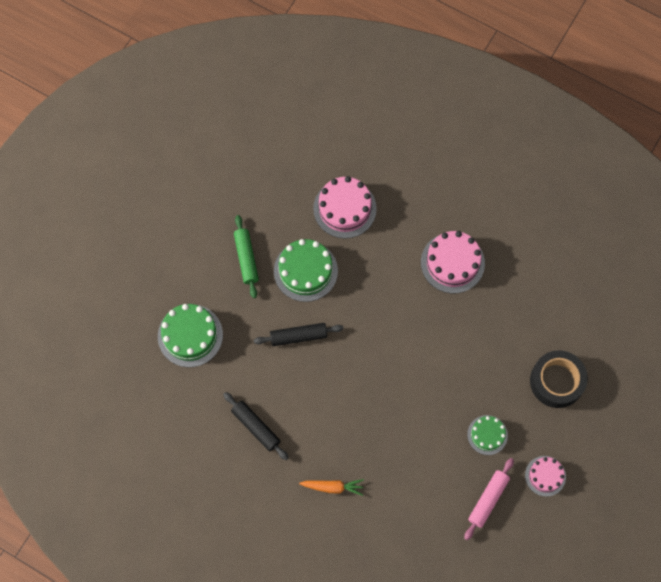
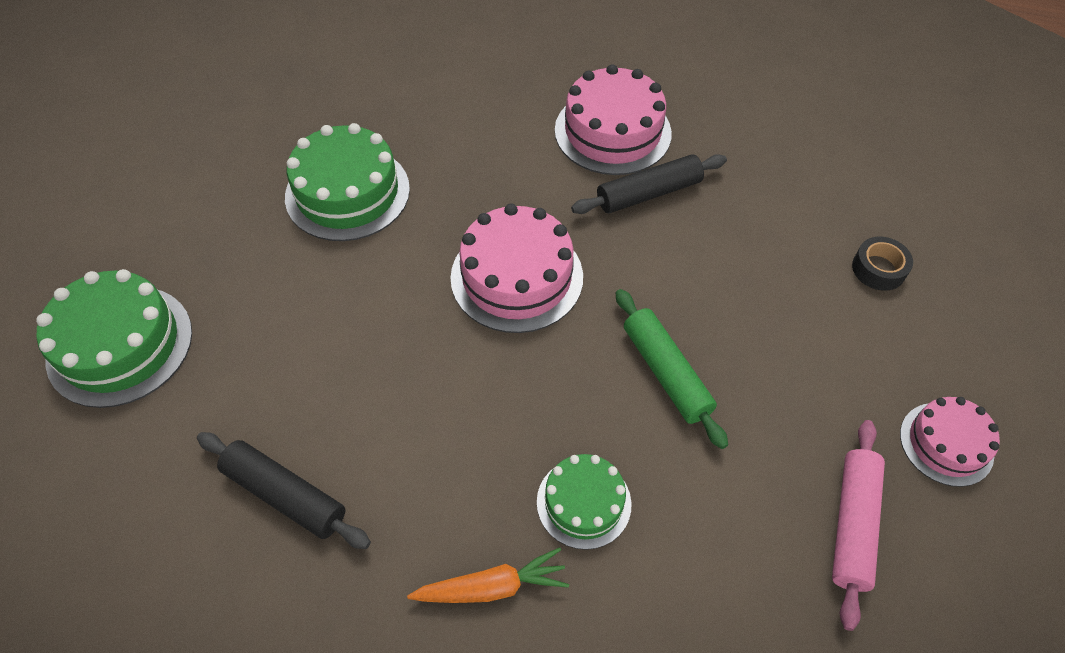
camera: 15 degrees left, 15 degrees down
green rolling pin [234,215,259,298] -> green rolling pin moved to [616,289,728,449]
black rolling pin [254,323,343,346] -> black rolling pin moved to [571,154,727,214]
pink cake [313,176,377,238] -> pink cake moved to [450,203,583,333]
green cake [467,415,508,455] -> green cake moved to [537,454,632,550]
black tape [530,350,588,408] -> black tape [852,237,913,291], size x0.49

